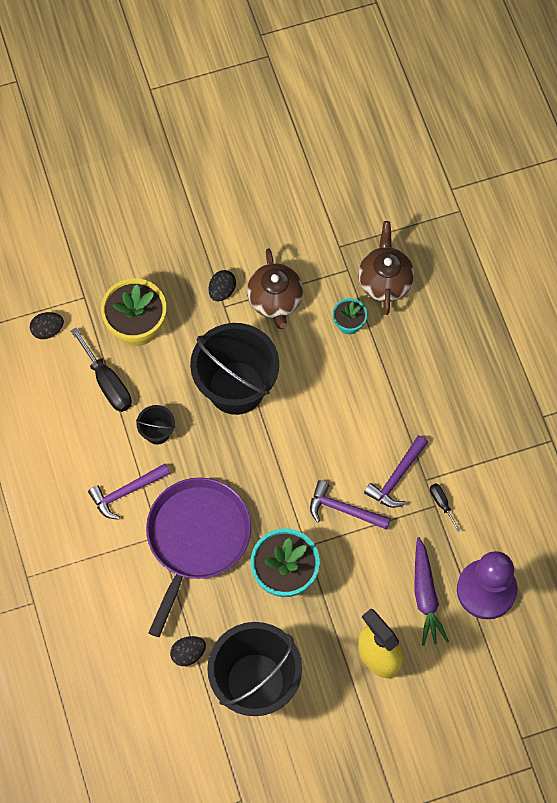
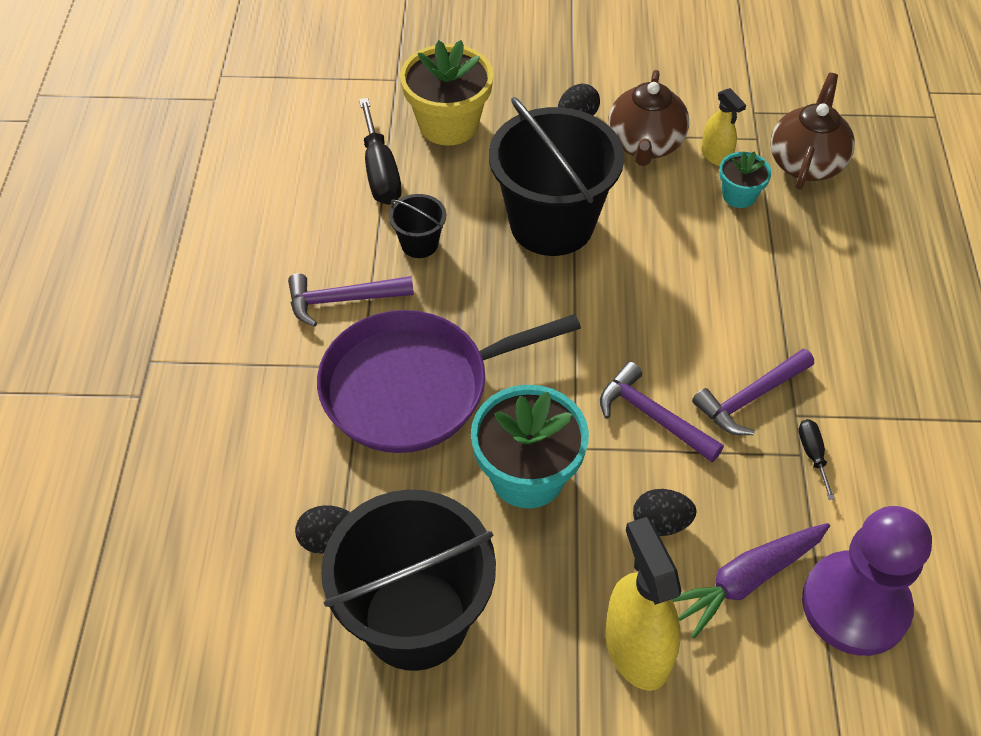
camera: 20 degrees right, 15 degrees down
black egg [30,312,64,339] -> black egg moved to [633,489,697,536]
purple pan [146,477,251,637] -> purple pan turned 150 degrees counterclockwise [317,310,581,453]
purple carrot [414,537,449,646] -> purple carrot turned 45 degrees clockwise [672,523,830,638]
none -> yellow spray bottle [701,88,746,166]

